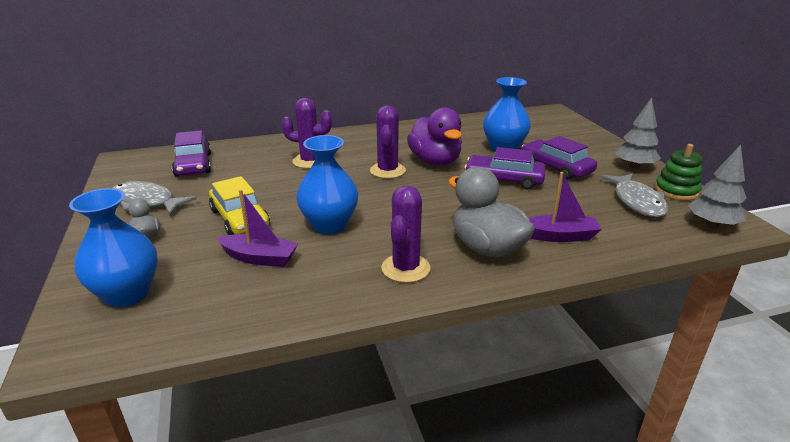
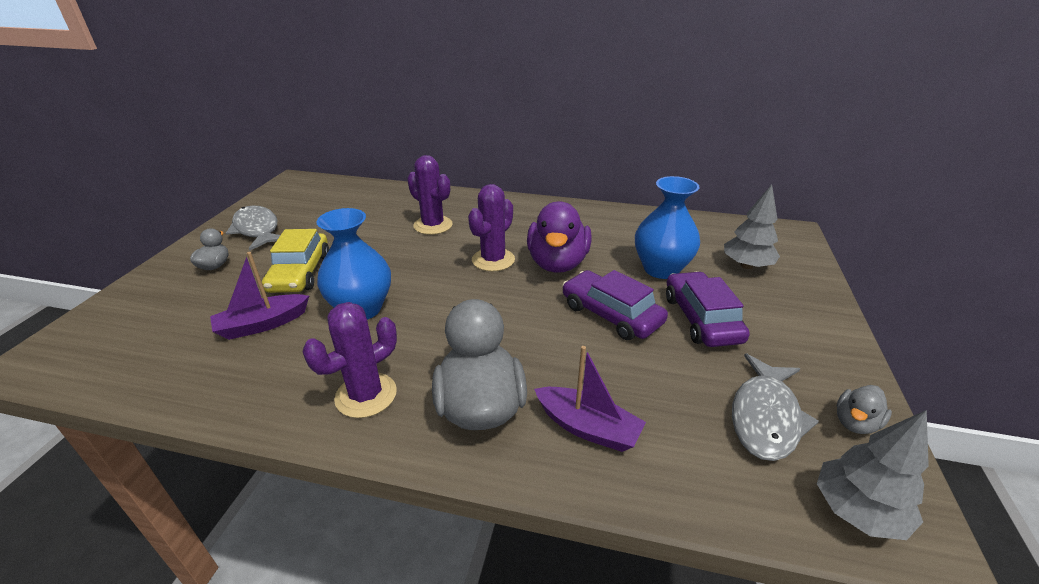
camera: 30 degrees right, 5 degrees up
blue vase [69,188,158,307] -> none
purple car [172,130,211,177] -> none
purple boat [217,190,299,267] -> purple boat turned 105 degrees clockwise [210,252,309,340]
grey tree [615,98,661,169] -> grey tree moved to [724,185,780,269]
green stacking toy [655,144,703,200] -> grey duck [837,385,892,434]

